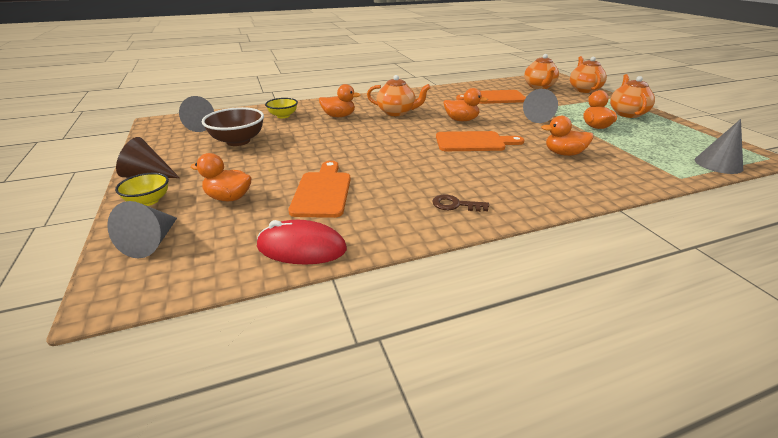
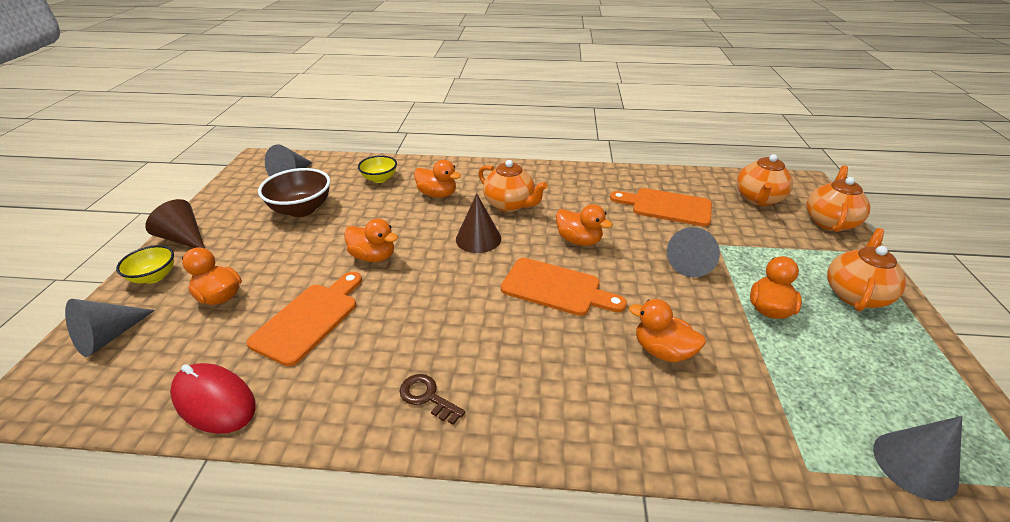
camera: 25 degrees right, 5 degrees up
none -> orange duck [344,219,398,262]
none -> brown cone [456,194,501,253]

